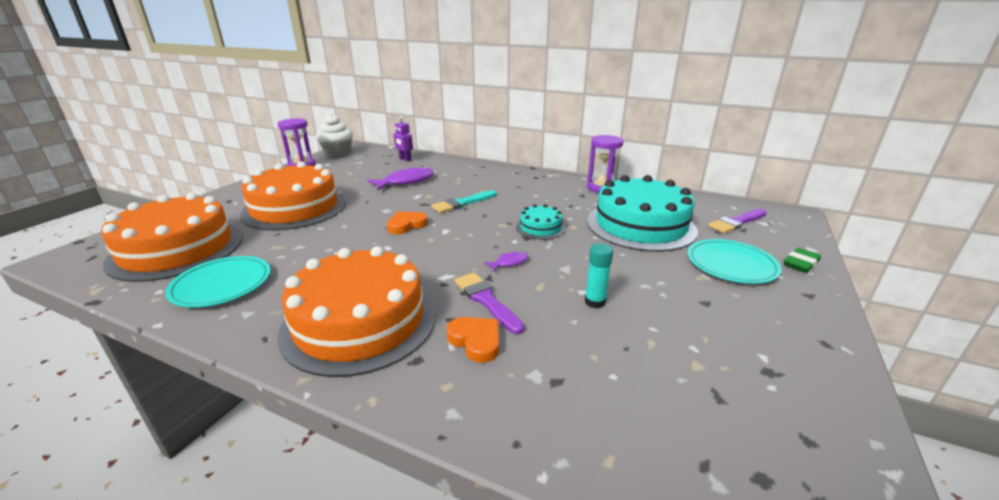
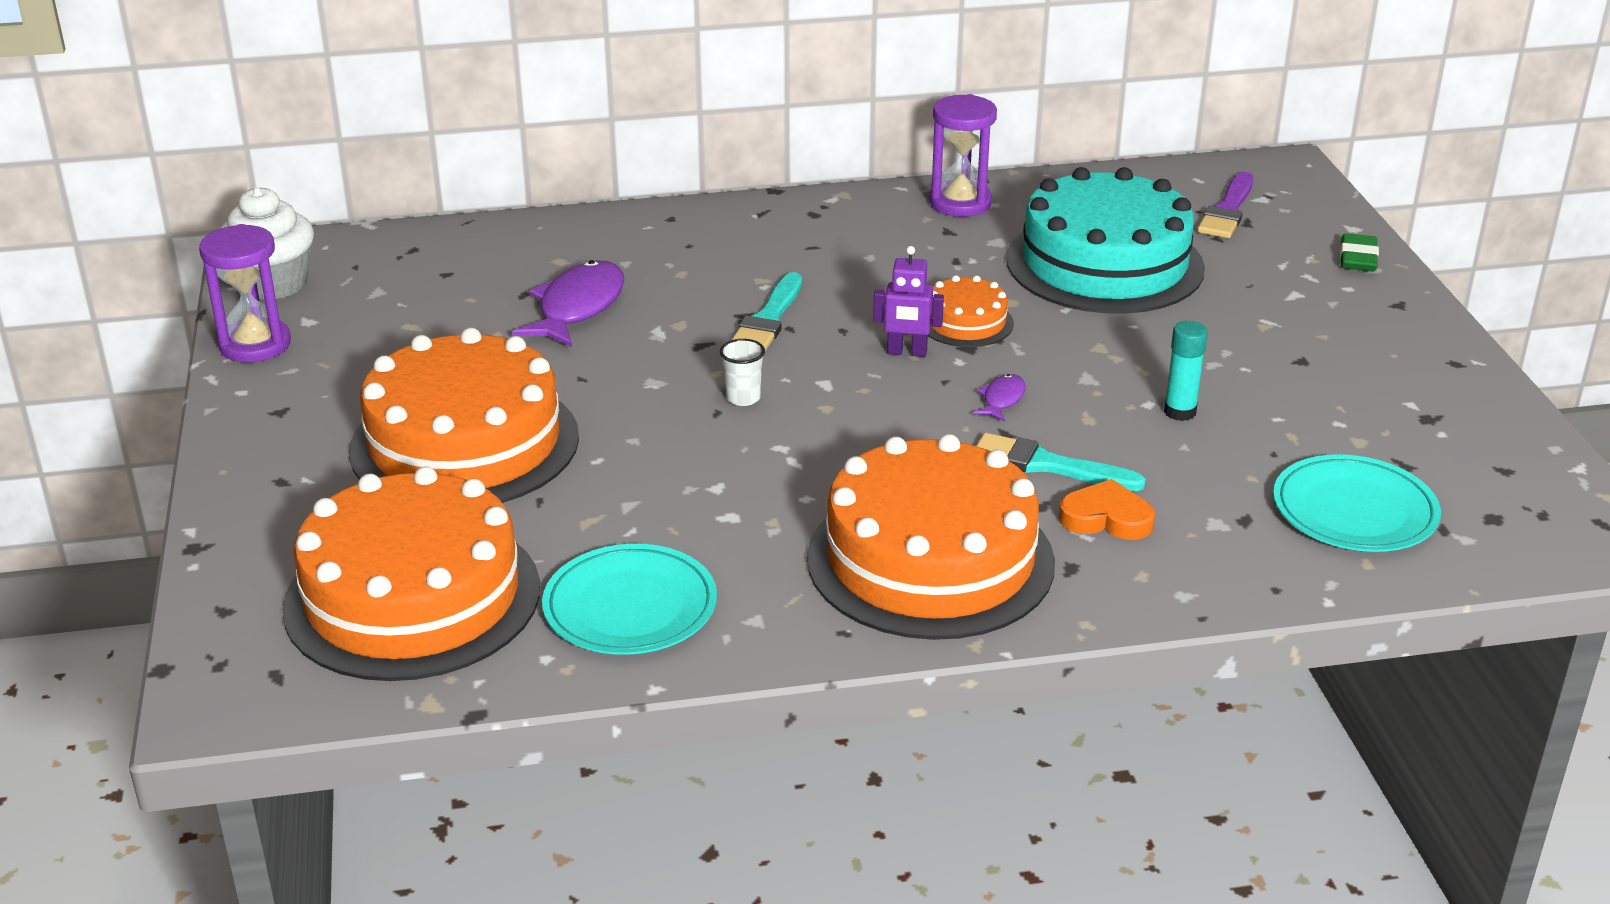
camera: 35 degrees left, 5 degrees up
orange heart [387,212,428,234] -> white cup [720,339,765,406]
purple robot [394,116,413,161] -> purple robot moved to [873,246,944,357]
purple brush [455,273,524,334] -> turquoise brush [976,433,1146,491]
turquoise cake [516,204,566,240] -> orange cake [928,275,1014,347]
turquoise plate [688,239,782,284] -> turquoise plate moved to [1273,454,1441,552]

